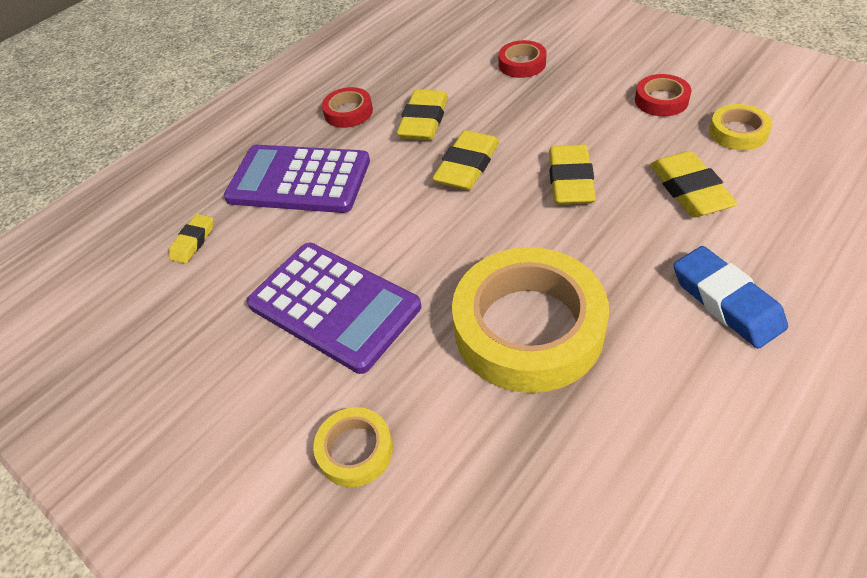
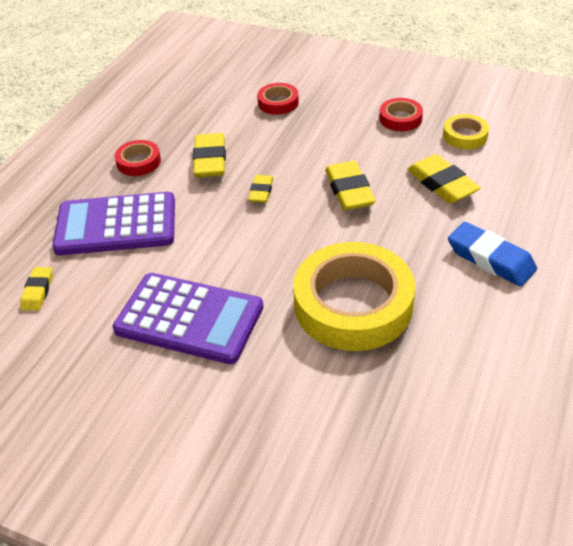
camera: 20 degrees left, 5 degrees down
yellow tape [313,407,393,487] -> none
yellow eraser [432,130,499,190] -> yellow eraser [248,175,274,203], size x0.59

